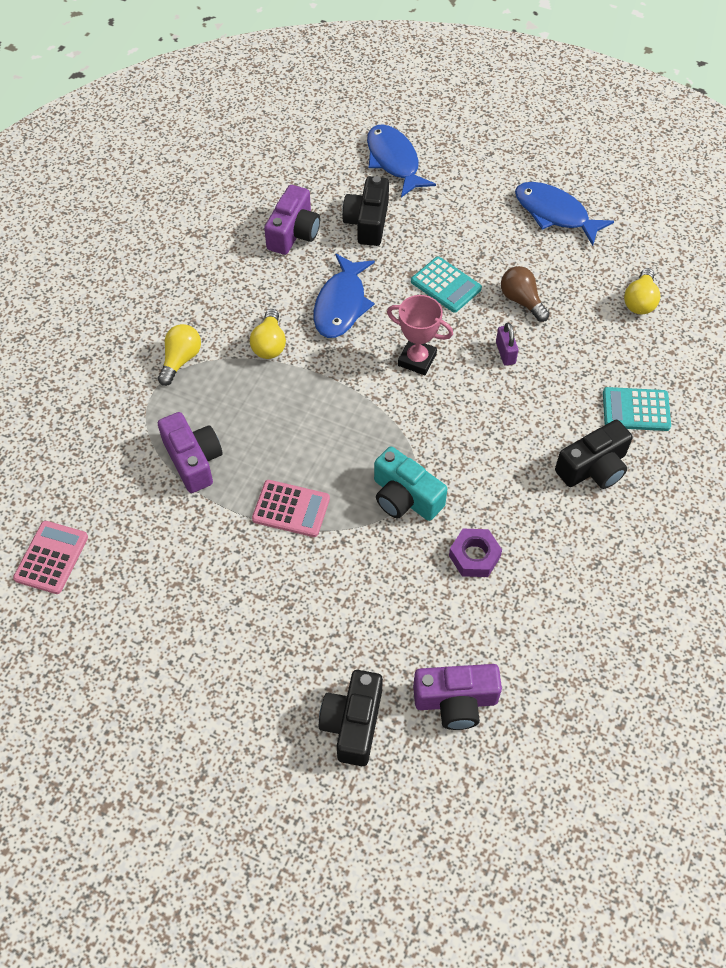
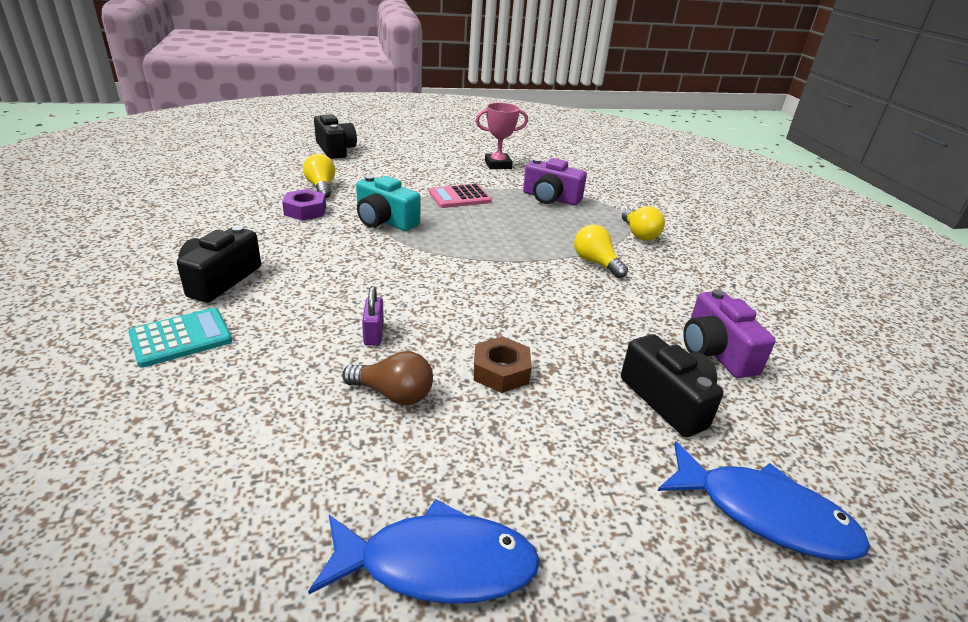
camera: 140 degrees right, 25 degrees down
pink calculator [13,521,88,594] -> none
blue fish [314,253,375,338] -> none
turquoise camera [374,447,447,521] -> turquoise camera turned 150 degrees counterclockwise [356,175,421,231]
pink trophy [387,295,453,375] -> pink trophy moved to [476,103,528,169]
turquoise calculator [411,257,482,313] -> brown nut [474,336,532,393]
purple camera [413,664,502,730] -> none
purple padlock [496,322,518,366] -> purple padlock turned 45 degrees clockwise [362,286,384,346]
yellow light bulb [624,268,660,314] -> yellow light bulb moved to [303,154,335,198]

